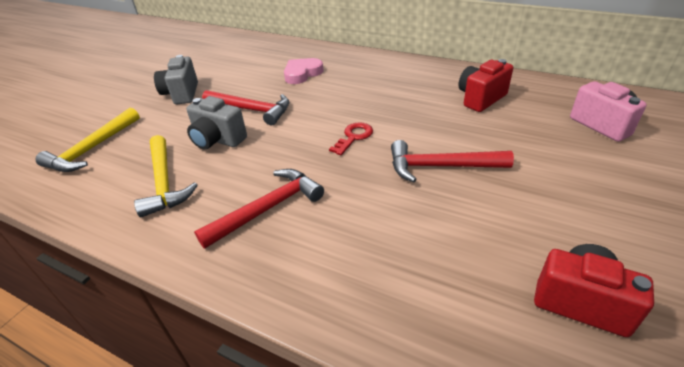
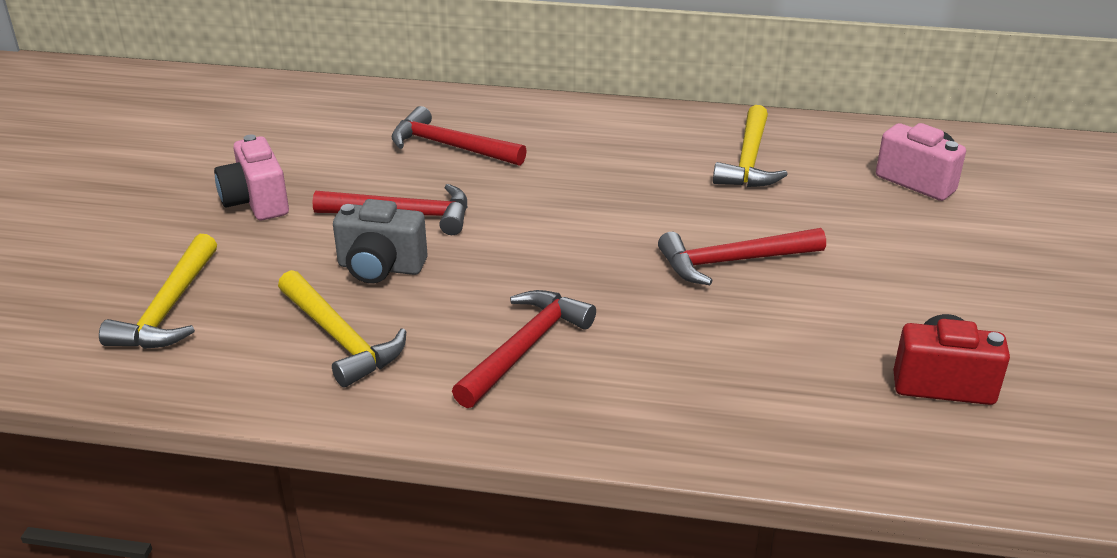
camera: 20 degrees left, 5 degrees down
grey camera [154,55,198,104] -> pink camera [214,134,289,220]
pink heart [284,58,324,84] -> red hammer [391,106,527,166]
red key [329,122,373,155] -> none
red camera [458,59,513,112] -> yellow hammer [713,105,788,187]

